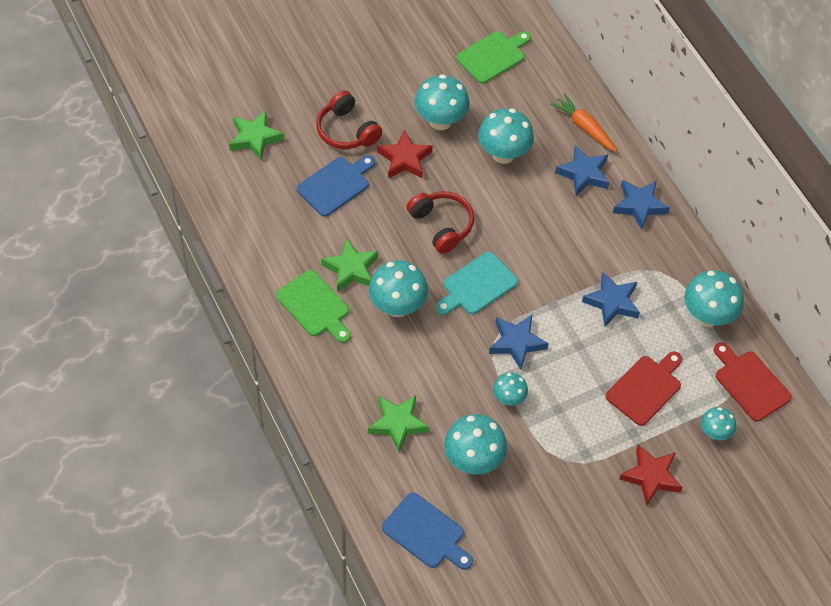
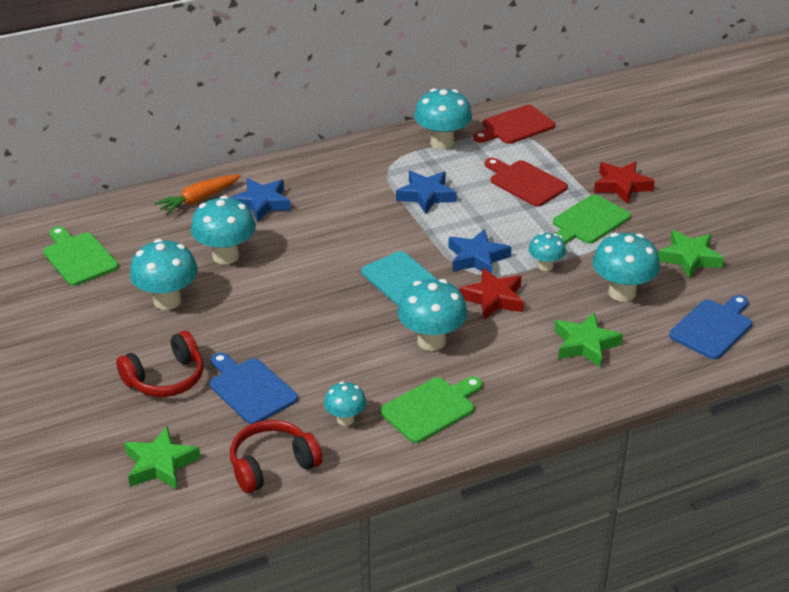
camera: 85 degrees left, 20 degrees down
green star [321,238,378,292] -> green star moved to [658,230,724,279]
red star [377,130,433,179] -> red star moved to [459,268,524,320]
red headphones [407,191,474,254] -> red headphones moved to [230,420,322,494]
blue star [613,180,670,230] -> none
turquoise mushroom [701,407,736,440] -> turquoise mushroom moved to [324,381,366,426]
none -> green cutting board [553,195,631,244]

